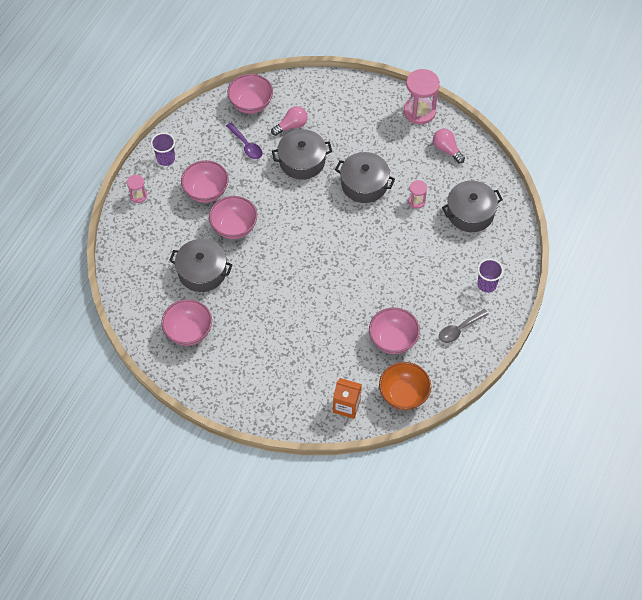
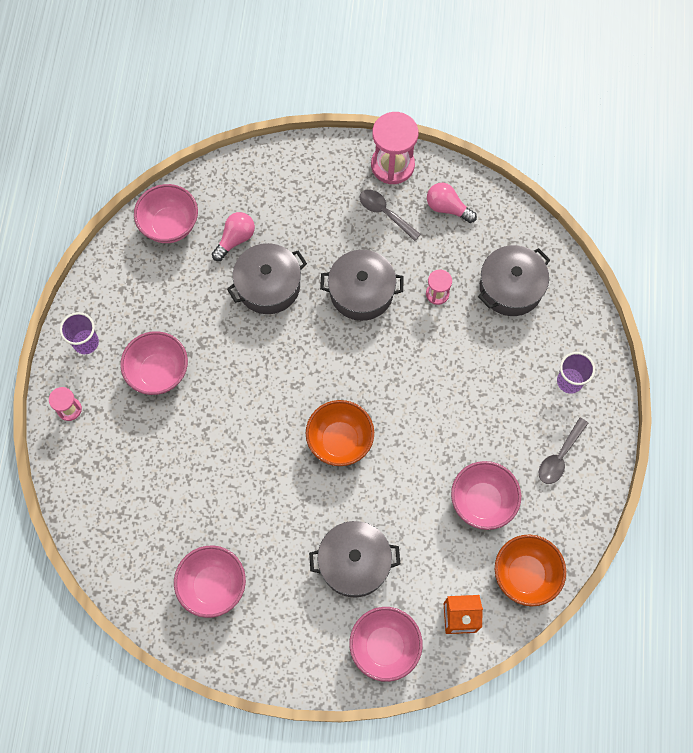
camera: 20 degrees left, 10 degrees up
grey pot [169,239,232,292] -> grey pot moved to [309,521,400,597]
pink bowl [209,196,257,239] -> pink bowl moved to [349,607,423,682]
purple spoon [226,123,262,159] -> none
none -> orange bowl [306,400,374,466]
none -> grey spoon [359,189,421,241]

